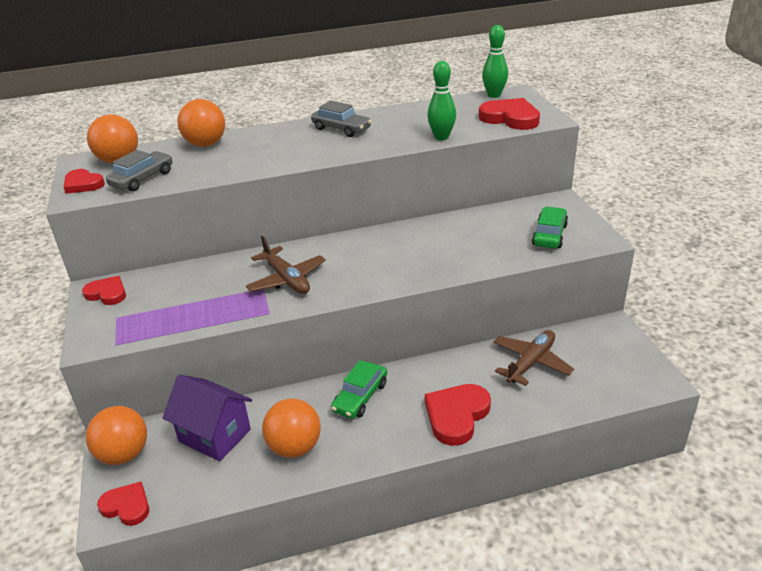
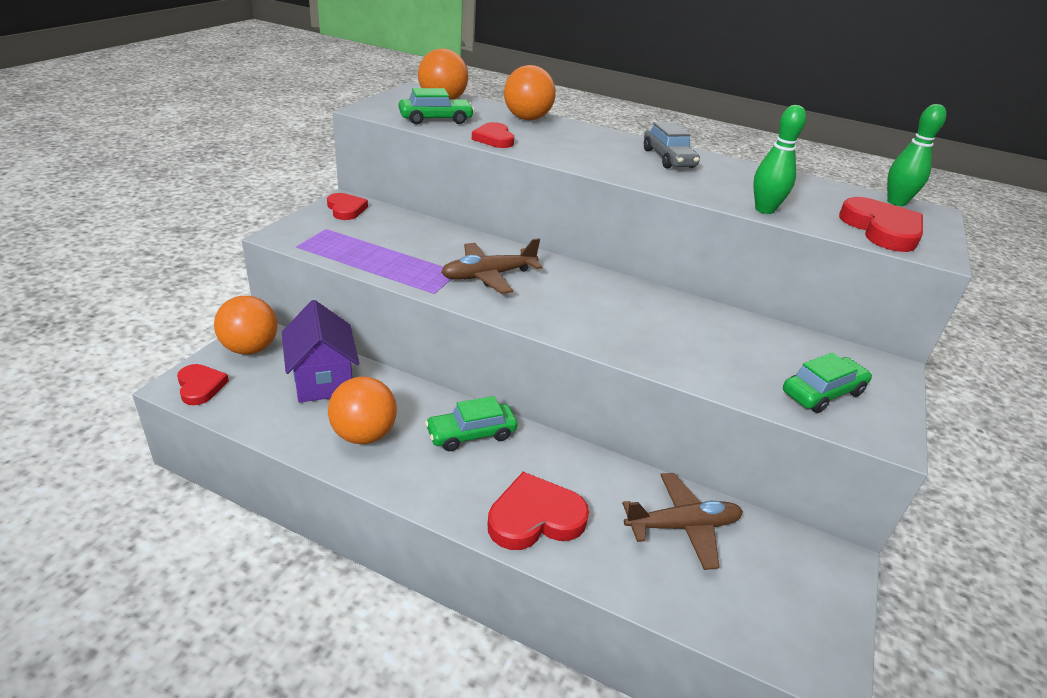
camera: 35 degrees right, 0 degrees up
red heart [64,169,105,194] -> red heart moved to [472,122,514,148]
grey car [106,150,173,191] -> green car [399,88,474,124]
brown plane [246,236,326,294] -> brown plane turned 60 degrees clockwise [441,238,542,294]

